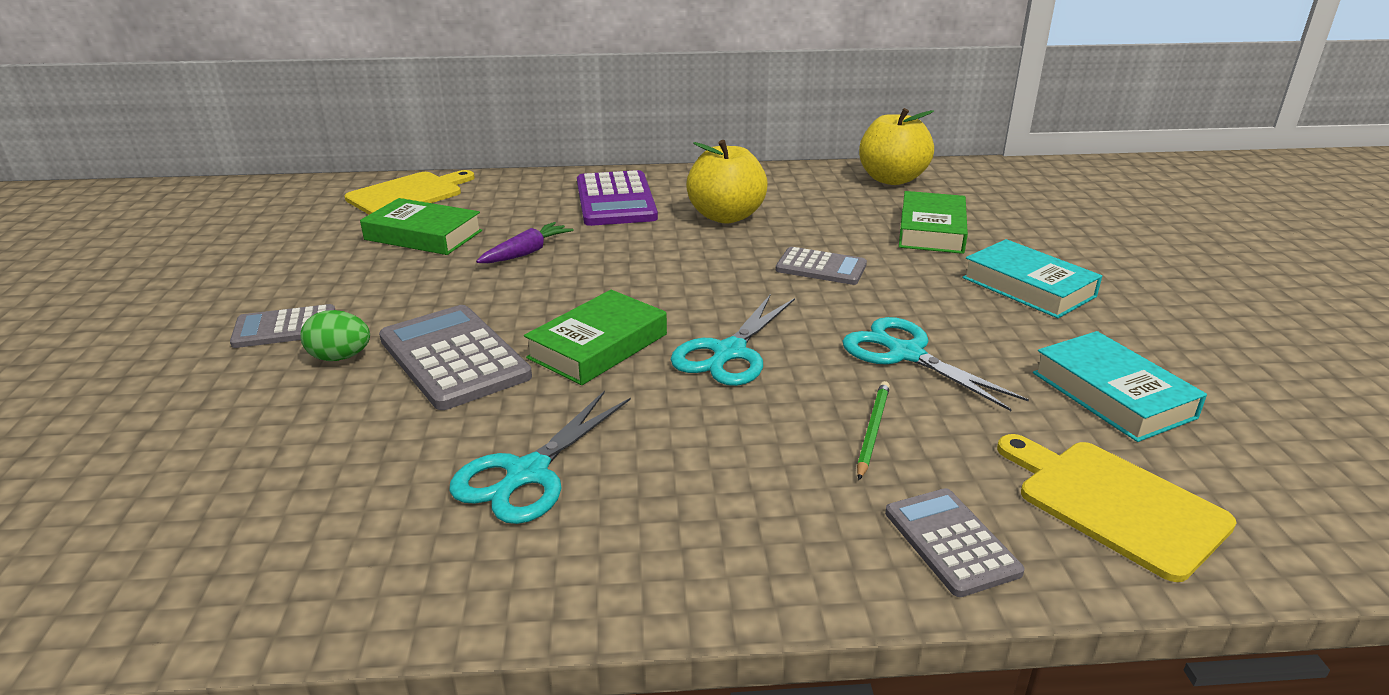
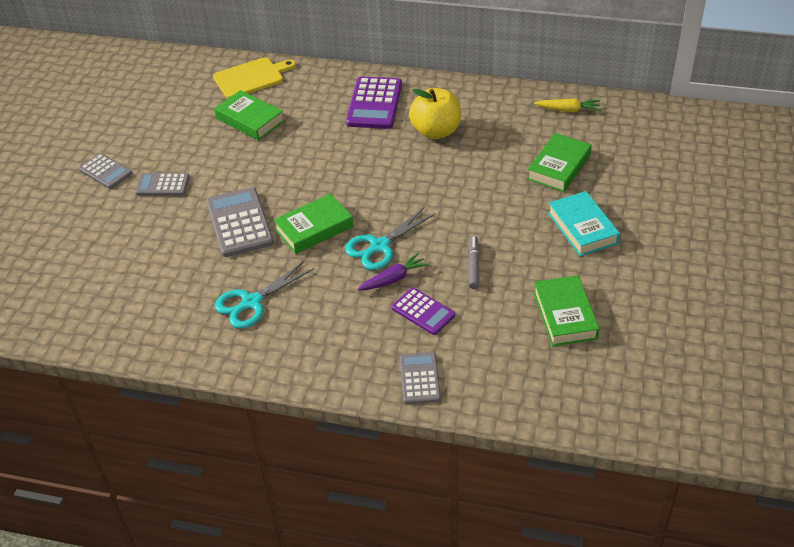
camera: 20 degrees right, 15 degrees up
green egg [300,310,370,361] -> none
purple carrot [476,222,574,263] -> purple carrot moved to [358,253,429,291]
grey calculator [775,247,867,285] -> grey calculator moved to [79,153,132,189]
turquoise scissors [842,317,1029,411] -> grey marker [468,236,480,289]
green pencil [857,381,890,480] -> purple calculator [392,288,455,335]
yellow apple [859,108,934,185] -> yellow carrot [534,98,601,112]
yellow cutting board [997,434,1237,582] -> none
turquoise book [1033,331,1207,442] -> green book [533,275,600,346]

